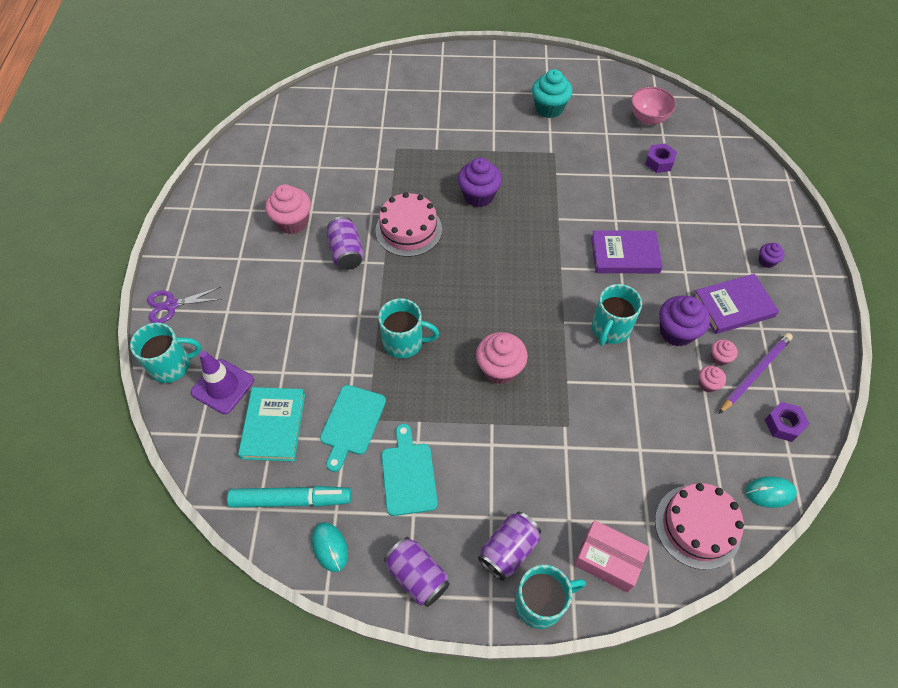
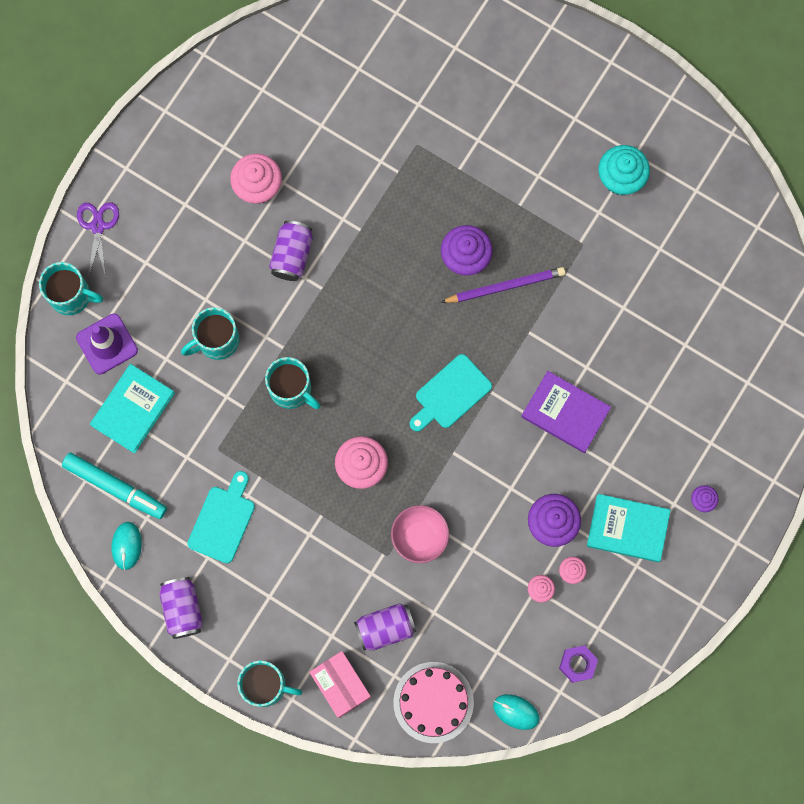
camera: 30 degrees right, 20 degrees up
purple scissors [147,287,222,323] -> purple scissors turned 75 degrees clockwise [77,202,119,278]
turquoise cutting board [320,385,386,472] -> turquoise cutting board moved to [410,354,492,432]
pink cake [375,192,442,257] -> none
purple can [478,512,541,581] -> purple can moved to [354,603,416,651]
turquoise mug [592,284,642,346] -> turquoise mug moved to [181,307,240,360]
pink bowl [631,87,676,125] -> pink bowl moved to [391,505,449,563]
purple nut [645,143,677,173] -> none
purple book [693,274,779,334] -> turquoise book [587,494,671,562]
purple pencil [719,333,793,414] -> purple pencil moved to [440,267,565,303]

